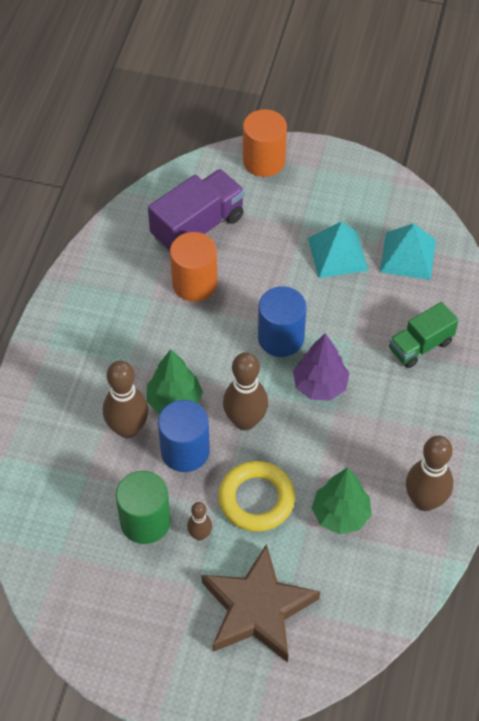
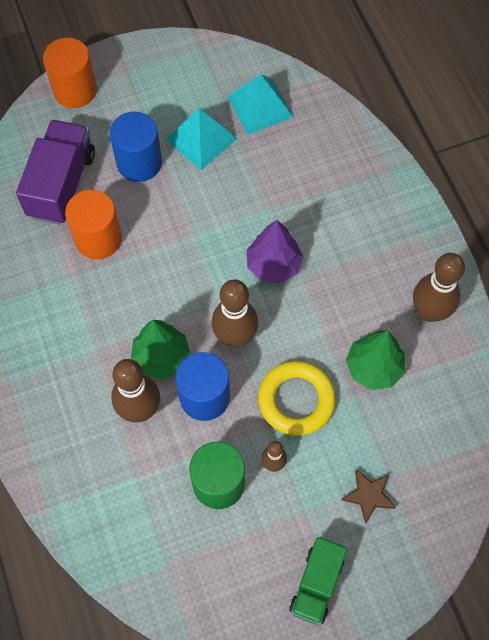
camera: 35 degrees left, 10 degrees up
brown star [201,544,320,662] -> brown star [341,469,396,524], size x0.45
blue cylinder [258,286,307,357] -> blue cylinder moved to [110,112,162,182]
green truck [389,302,458,368] -> green truck moved to [289,537,347,625]

